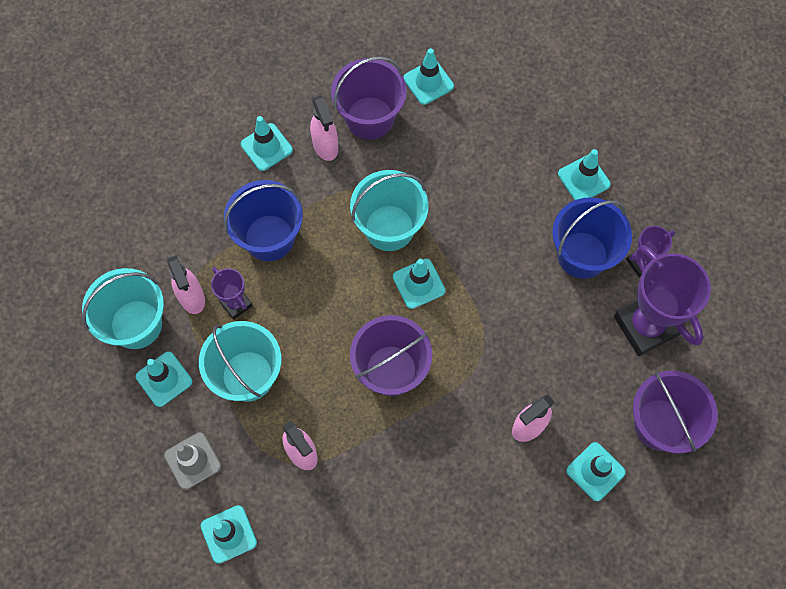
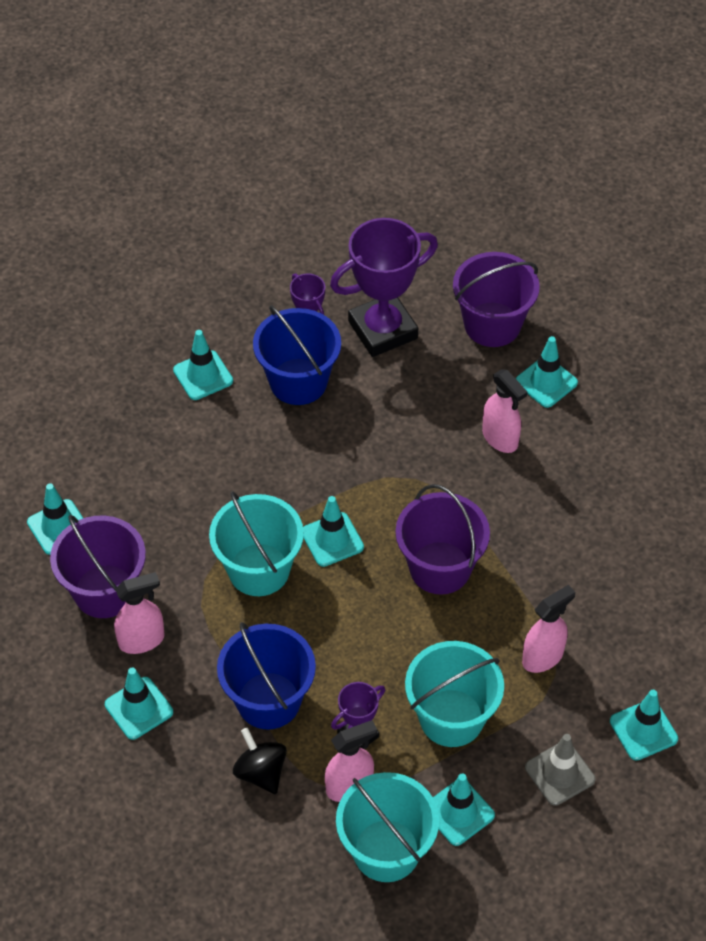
camera: 90 degrees left, 15 degrees down
none -> black spinning top [233,727,287,794]

